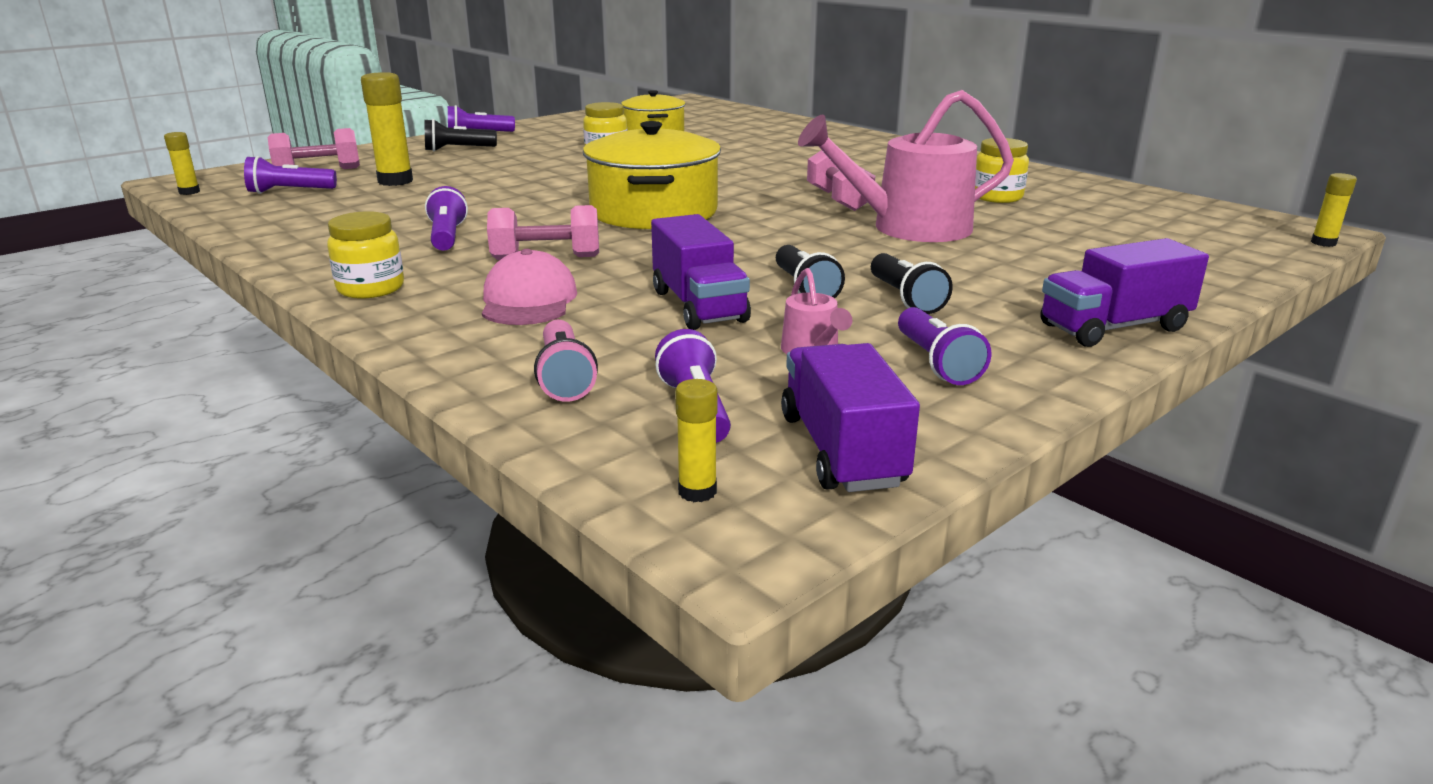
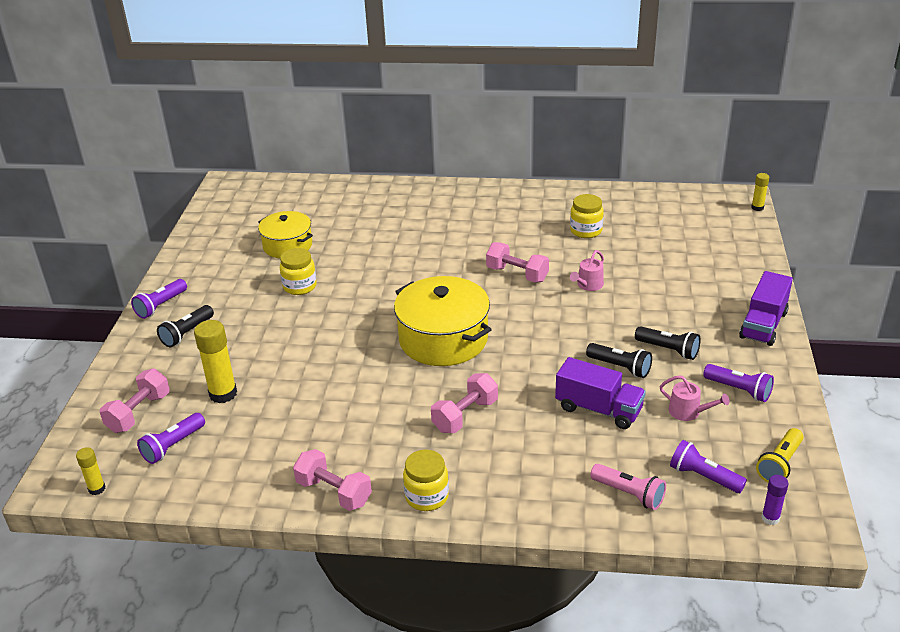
camera: 40 degrees left, 10 degrees up
purple flashlight [425,186,468,251] -> none
pink cap [482,249,577,325] -> none
yellow glue stick [675,379,718,502] -> purple glue stick [762,475,788,525]
purple truck [781,343,920,492] -> yellow flashlight [756,428,804,482]
pink watering can [798,90,1014,242] -> pink watering can [570,250,604,291], size x0.44
none -> pink dumbbell [293,449,372,511]

